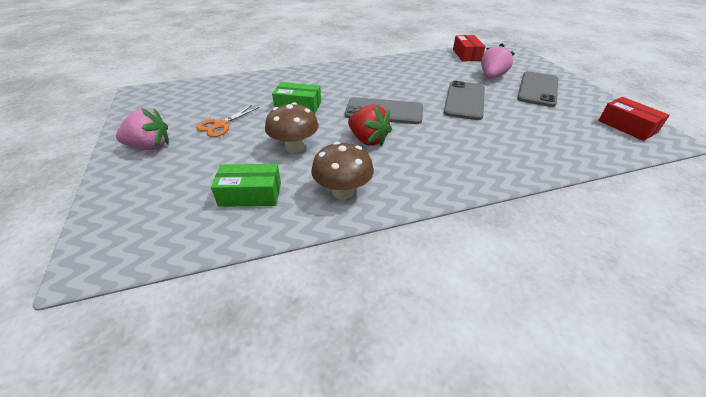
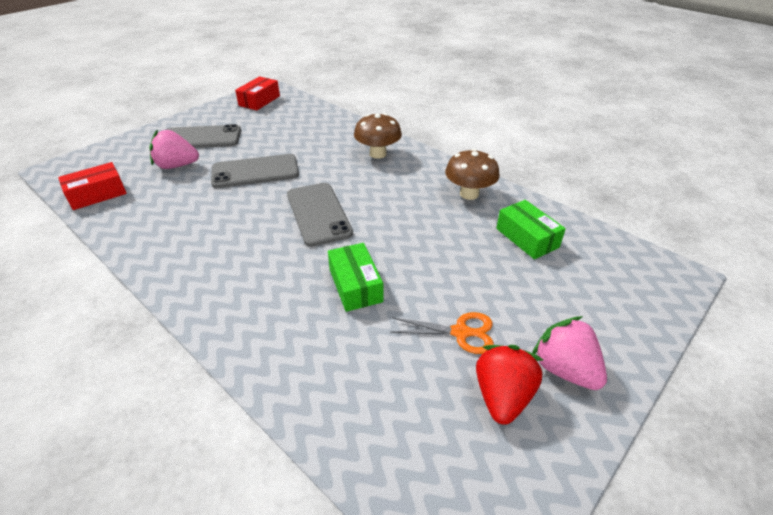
camera: 120 degrees left, 0 degrees up
brown mushroom [265,102,319,153] -> brown mushroom moved to [354,113,402,159]
red strawberry [348,104,392,146] -> red strawberry moved to [476,345,543,425]

